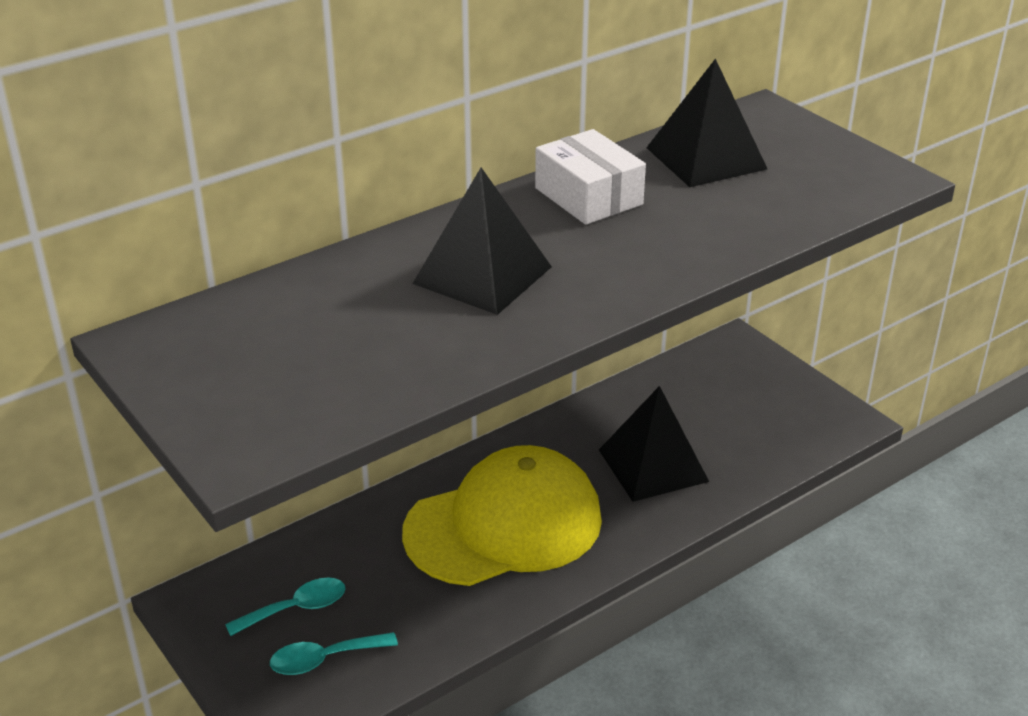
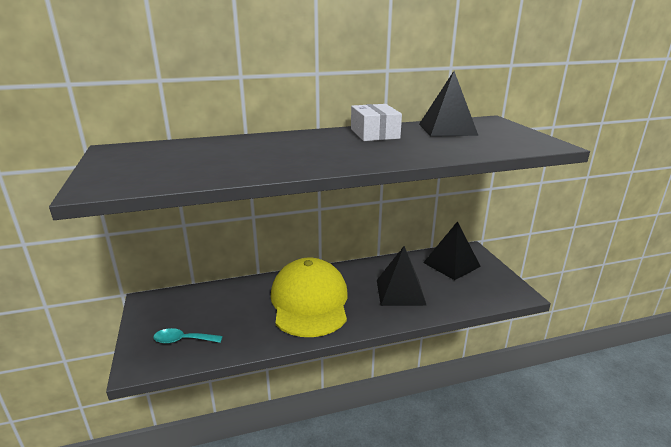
camera: 20 degrees right, 10 degrees down
turquoise spoon [225,577,346,636] -> none
yellow cap [402,445,602,586] -> yellow cap turned 90 degrees counterclockwise [271,258,348,337]
black pyramid [412,167,552,315] -> black pyramid moved to [423,221,481,280]

